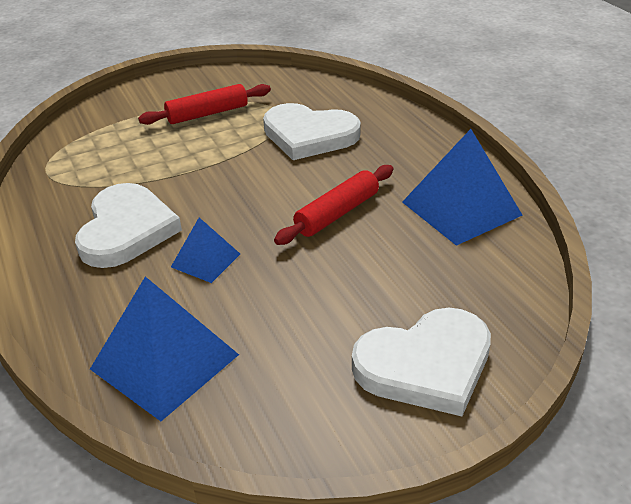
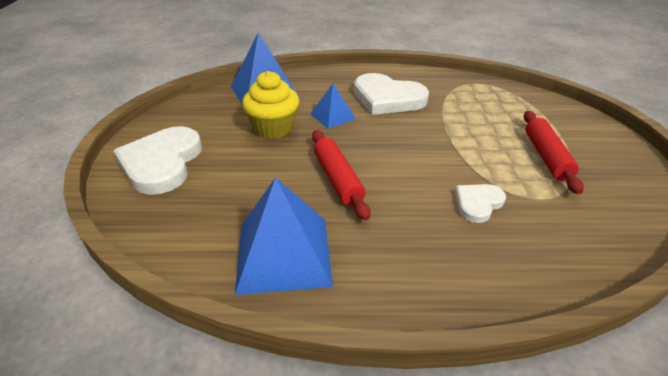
camera: 115 degrees right, 0 degrees up
white heart [263,103,361,160] -> white heart [455,184,506,223], size x0.53
none -> yellow cupcake [242,71,299,139]

